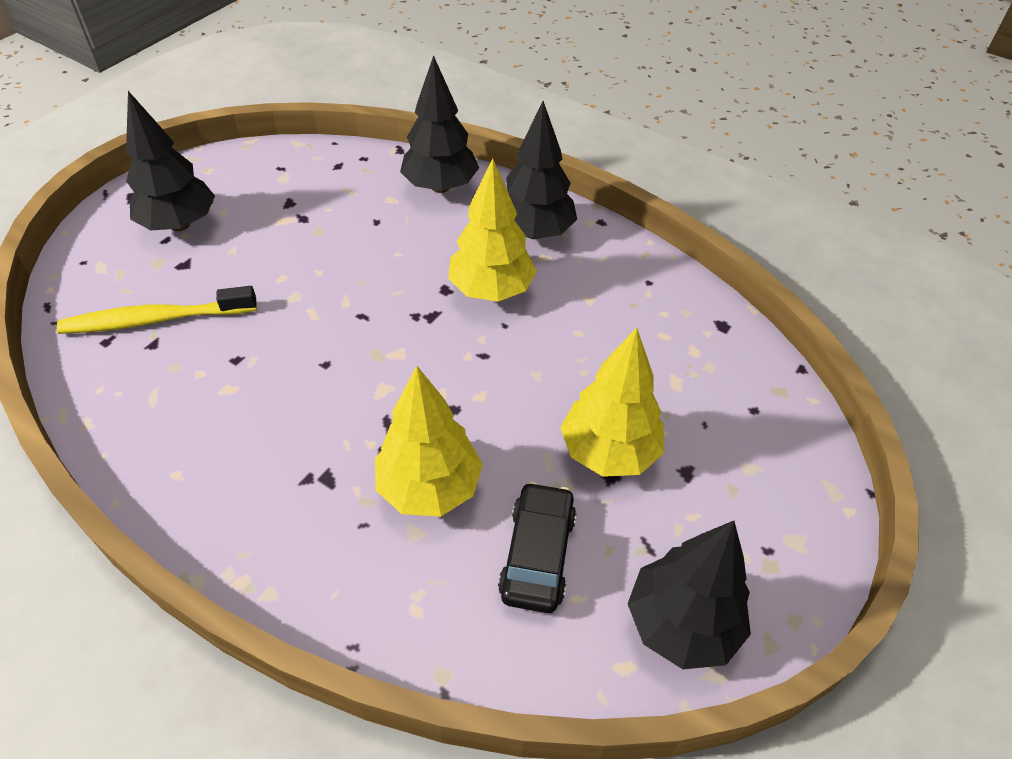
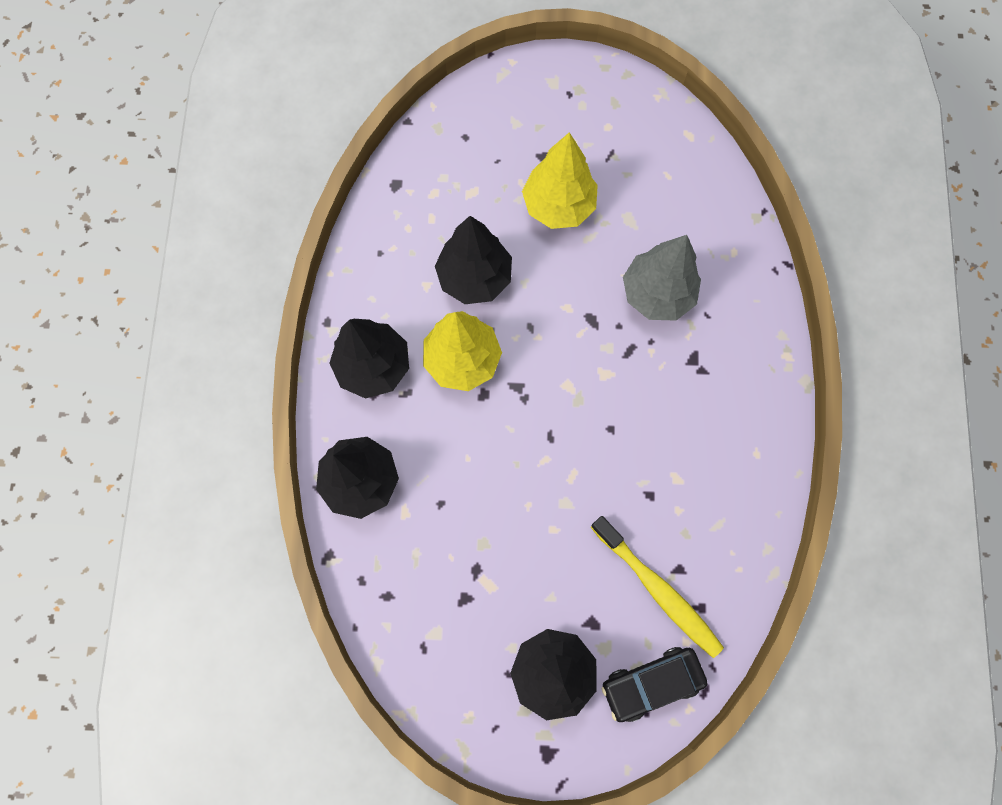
camera: 120 degrees left, 25 degrees up
yellow tree [375,366,483,517] -> grey tree [623,235,701,321]
black car [498,482,576,613] -> black car moved to [602,647,707,722]
black tree [628,521,751,669] -> black tree moved to [435,216,512,304]

